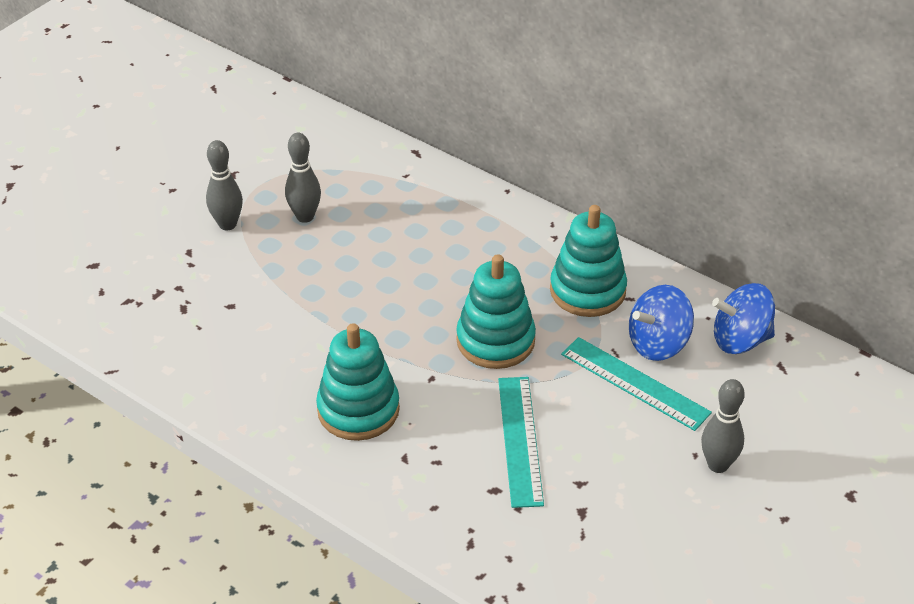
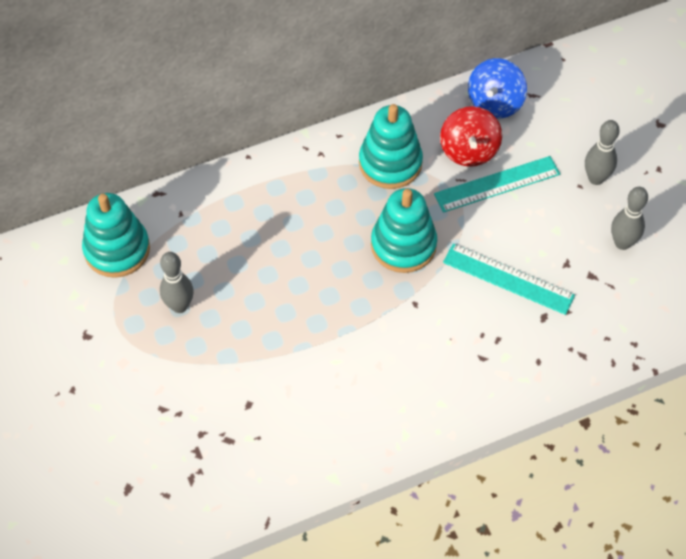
camera: 60 degrees left, 15 degrees up
grey bowling pin [206,140,243,230] -> grey bowling pin moved to [611,187,648,250]
turquoise stacking toy [316,323,400,441] -> turquoise stacking toy moved to [82,193,150,278]
blue spinning top [629,285,694,361] -> red spinning top [440,106,502,167]

